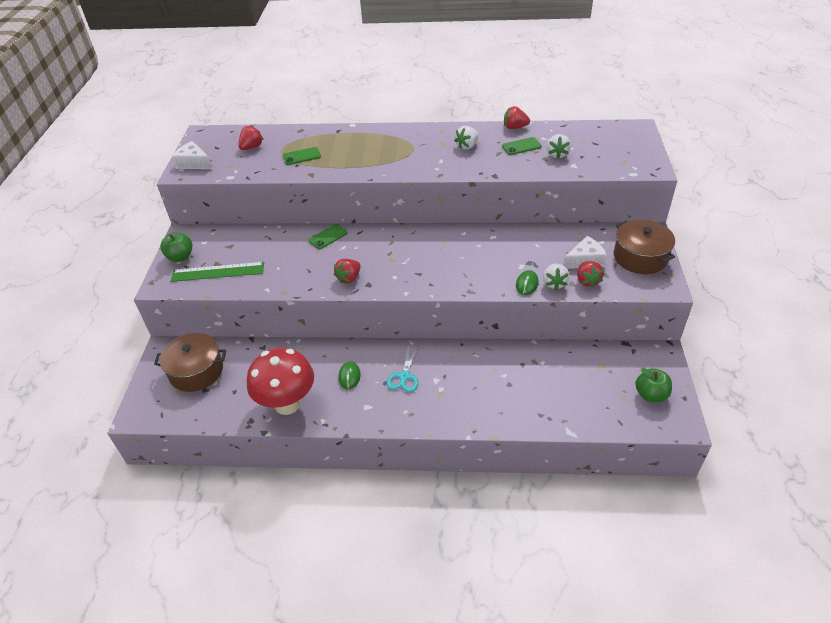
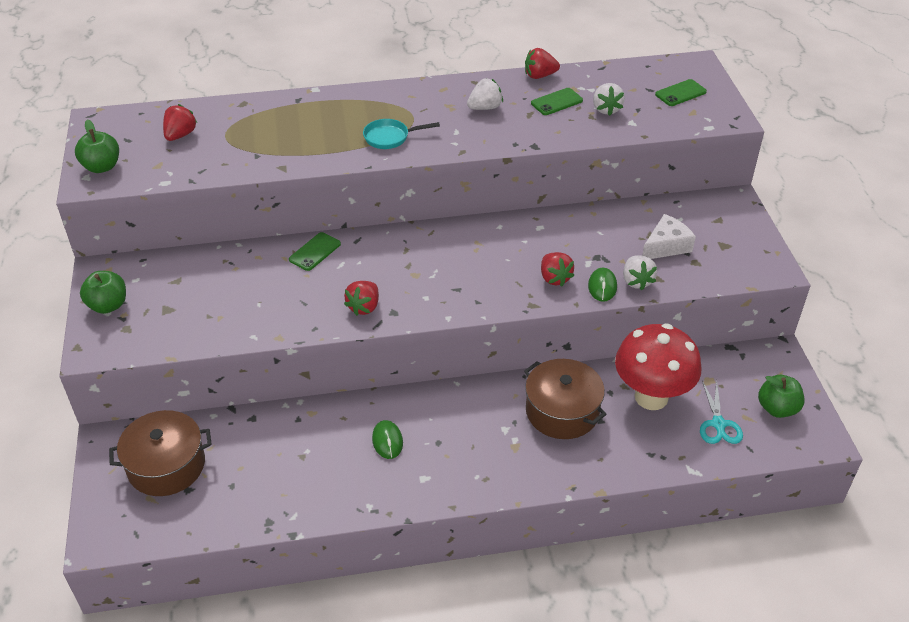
camera: 15 degrees left, 0 degrees up
green ruler [171,262,264,282] -> none
white cheese [172,141,212,169] -> green apple [75,120,119,173]
red mushroom [247,348,314,415] -> red mushroom moved to [615,323,701,410]
green phone [283,147,321,165] -> green phone moved to [655,79,707,106]
turquoise scissors [387,345,419,392] -> turquoise scissors moved to [700,380,743,444]
white strawberry [454,126,479,150] -> white strawberry turned 150 degrees counterclockwise [467,78,503,110]
red strawberry [577,261,604,288] -> red strawberry moved to [541,252,574,287]
brown pot [614,219,675,274] -> brown pot moved to [524,359,607,439]
none -> turquoise pan [363,119,440,149]

